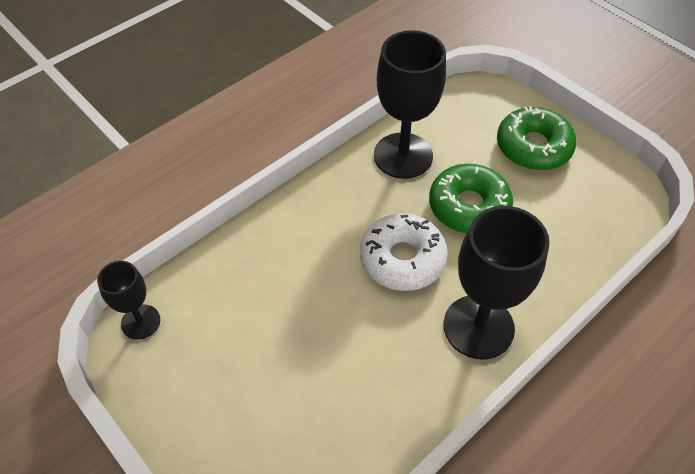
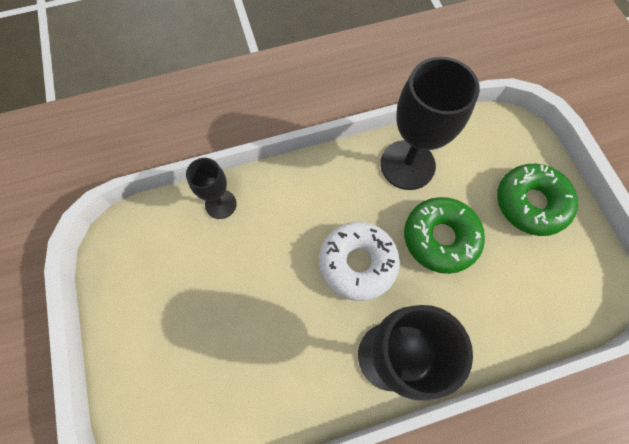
camera: 25 degrees right, 15 degrees up
black goblet [97,261,160,340] -> black goblet moved to [186,158,237,219]

